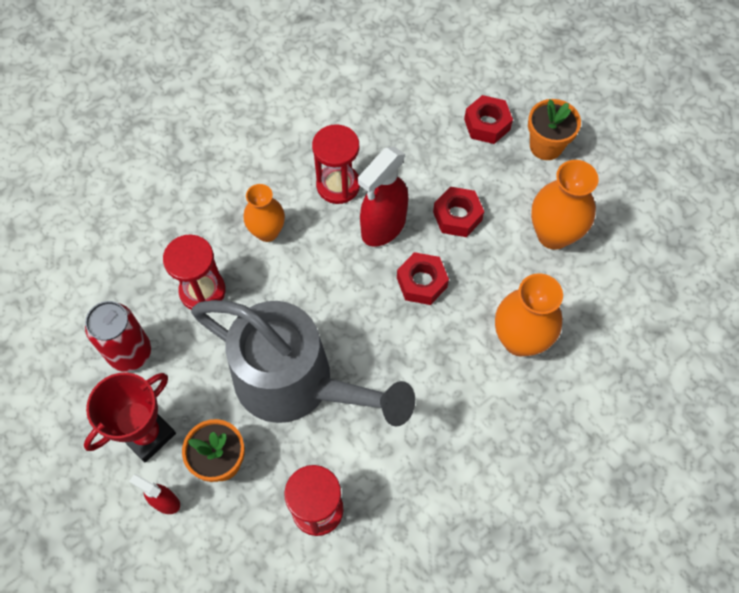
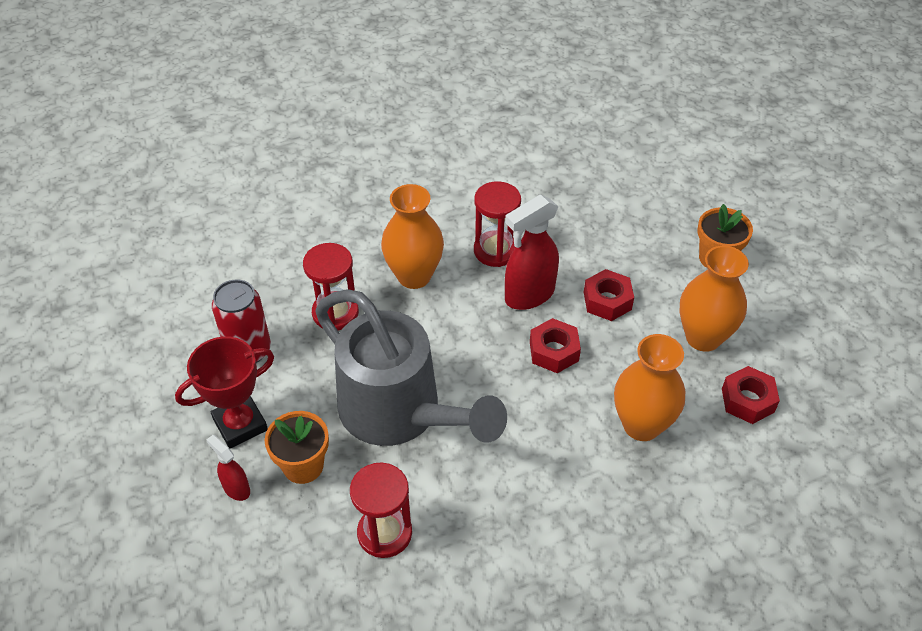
camera: 15 degrees right, 15 degrees down
orange vase [243,184,285,242] -> orange vase [381,184,444,289], size x1.50
red nut [464,95,513,144] -> red nut moved to [722,366,780,424]

